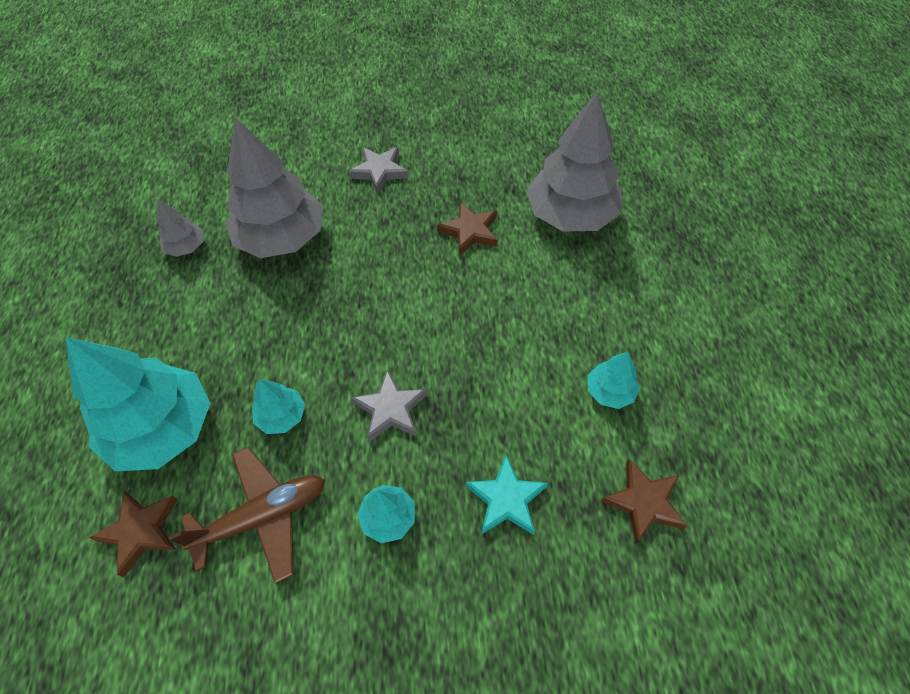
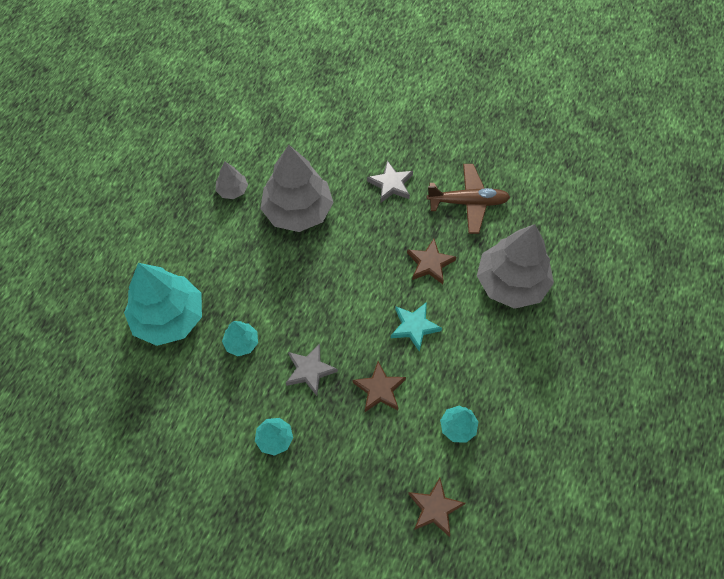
camera: 25 degrees right, 5 degrees up
brown star [89,491,178,577] -> brown star moved to [353,361,406,412]
brown plane [169,447,325,583] -> brown plane moved to [427,164,510,234]
turquoise star [466,455,548,535] -> turquoise star moved to [391,302,442,352]

